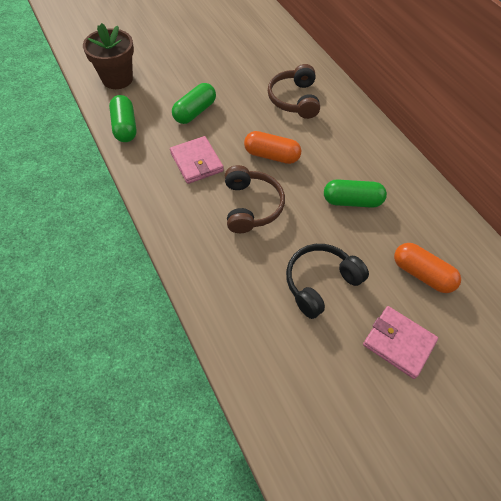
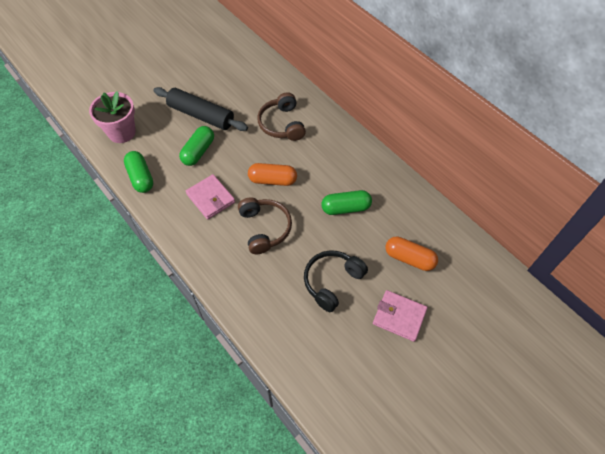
camera: 10 degrees left, 0 degrees up
brown flower pot [83,23,134,89] -> pink flower pot [89,91,136,143]
none -> black rolling pin [153,87,248,131]

